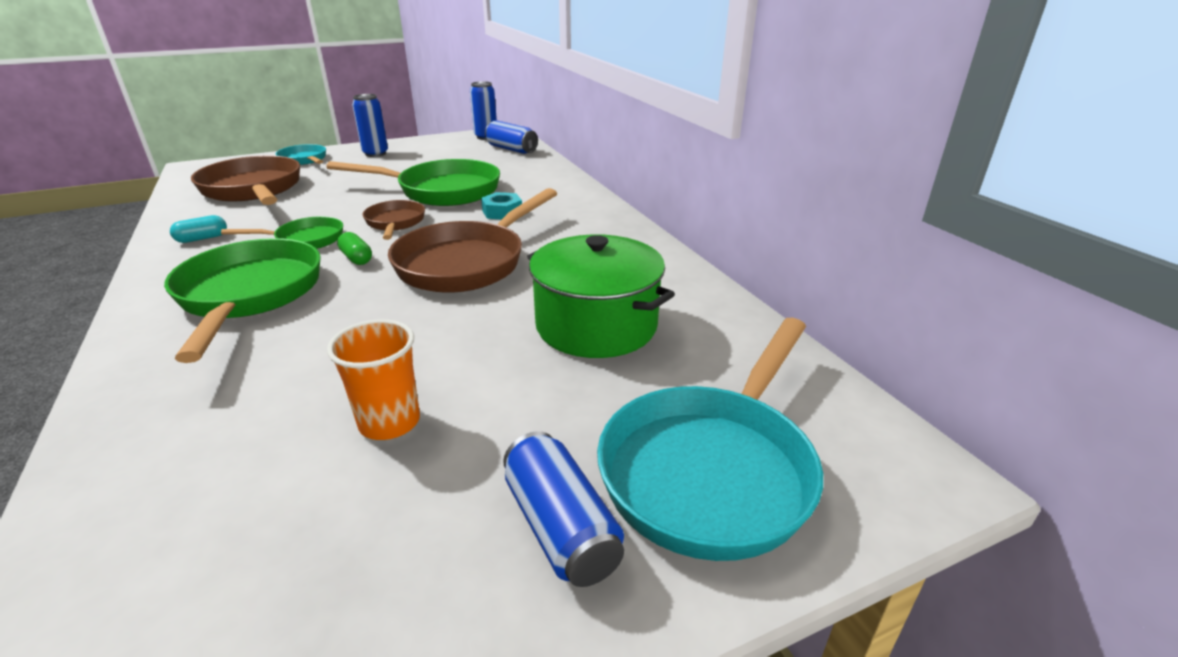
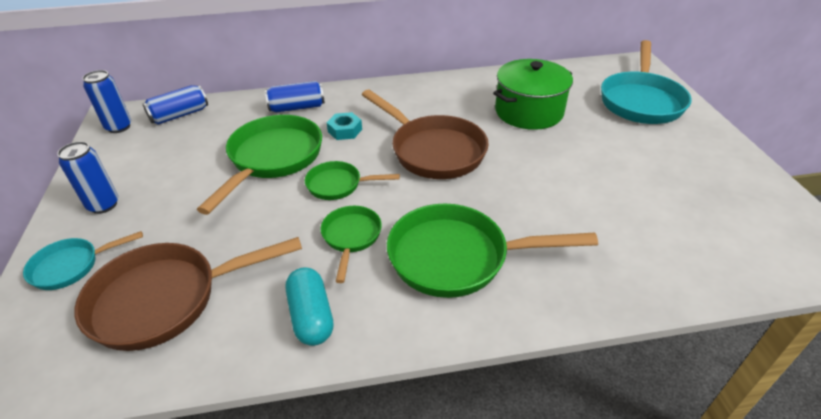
camera: 75 degrees left, 10 degrees up
turquoise capsule [170,215,227,243] -> turquoise capsule [286,267,333,346], size x1.62
orange cup [327,319,420,440] -> none
green capsule [337,232,372,265] -> none
brown pan [363,200,425,240] -> green pan [305,161,400,200]
blue can [503,431,624,587] -> blue can moved to [265,81,325,113]
turquoise pan [597,318,823,561] -> turquoise pan turned 60 degrees clockwise [601,40,692,124]

